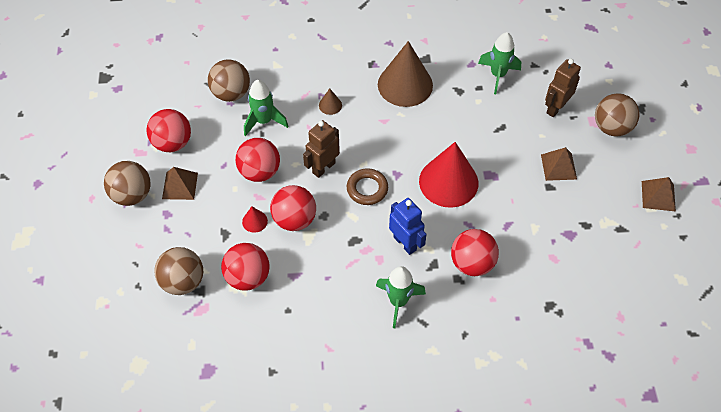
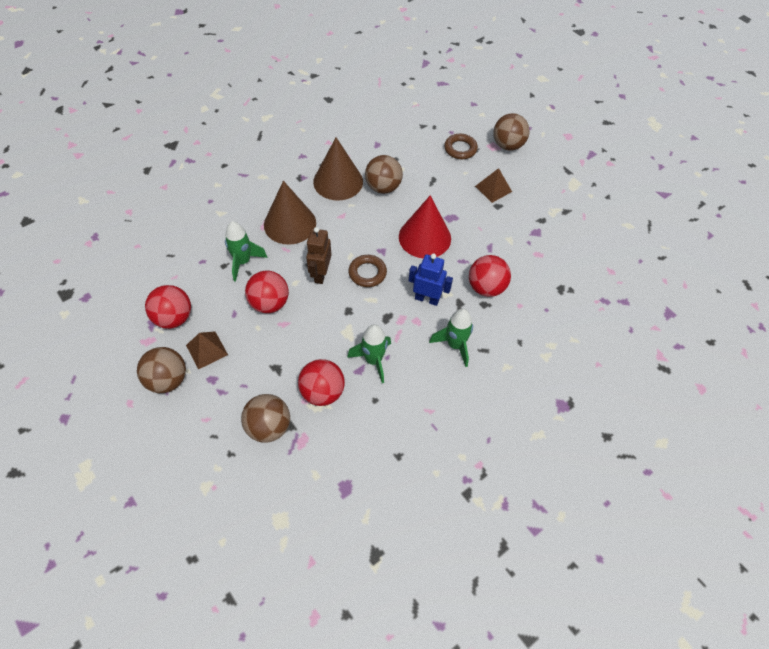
camera: 35 degrees left, 0 degrees up
brown ball [208,59,250,102] -> brown ball moved to [365,155,403,194]
red cone [242,206,268,233] -> none
red ball [270,185,316,231] -> none
brown cone [319,88,342,115] -> brown cone [264,181,316,245], size x2.41
green rocket [478,32,521,94] -> green rocket moved to [347,324,391,383]
brown robot [545,59,581,117] -> brown ring [444,134,478,159]
brown pyramid [642,177,676,212] -> none

